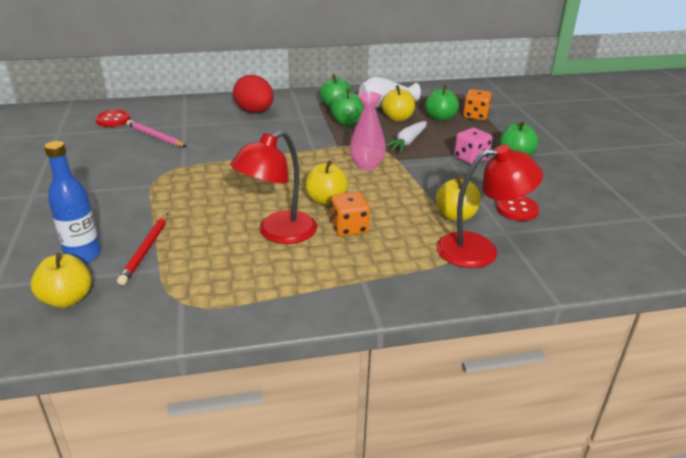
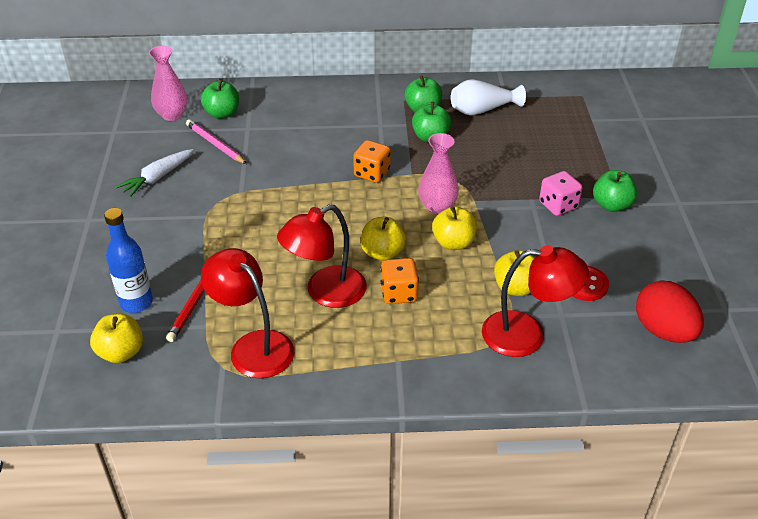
camera: 10 degrees right, 10 degrees up
red button [95,110,130,127] -> pink vase [149,46,188,121]
red egg [233,75,274,113] -> red egg moved to [636,281,704,343]
yellow apple [382,85,415,122] -> yellow apple moved to [432,206,477,250]
white carrot [385,121,427,153] -> white carrot moved to [116,149,193,197]
green apple [425,85,459,121] -> green apple moved to [201,79,239,119]
orange dice [463,89,492,120] -> orange dice moved to [353,140,391,183]
none -> red lamp [201,248,295,379]

